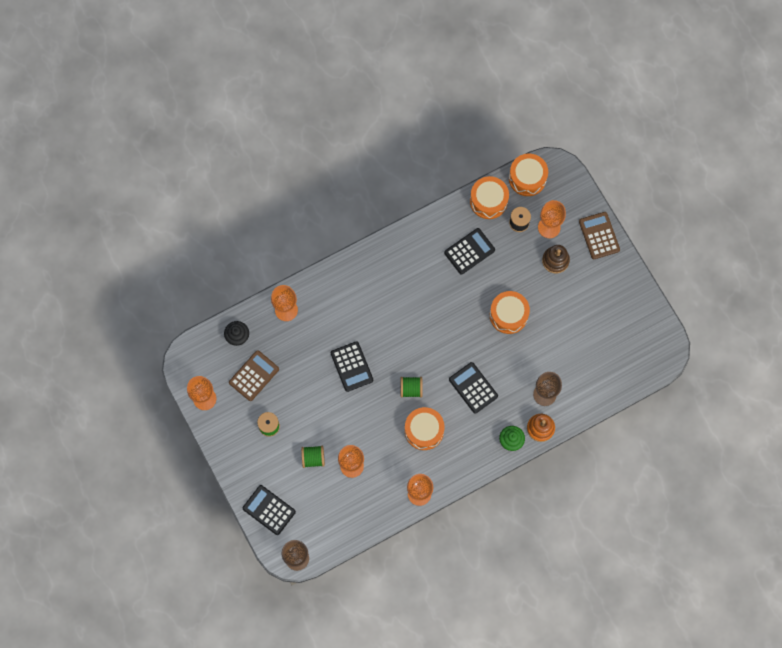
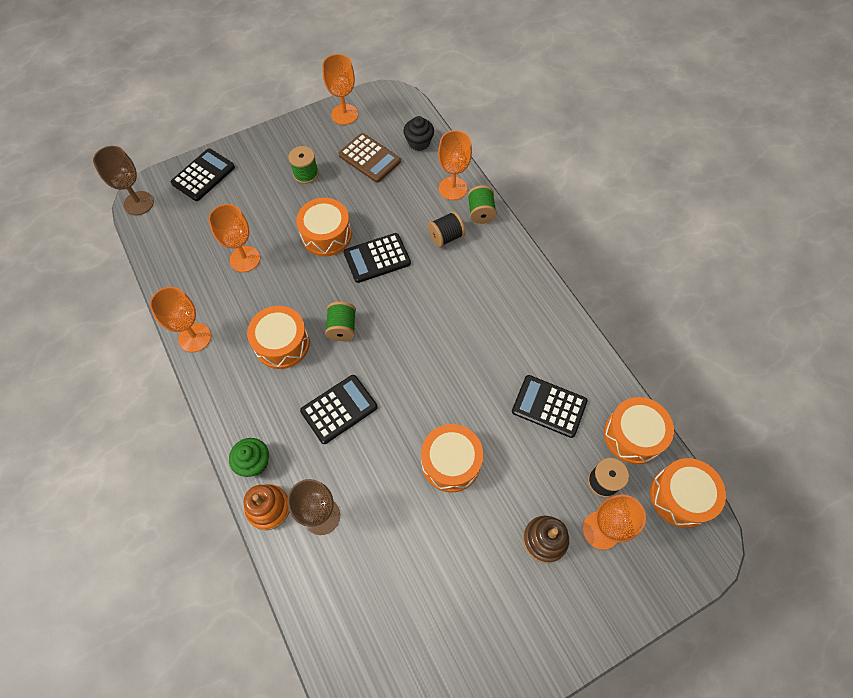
camera: 90 degrees right, 10 degrees down
green spool [301,445,325,468] -> green spool moved to [468,185,497,224]
black calculator [444,228,495,274] -> black calculator turned 150 degrees clockwise [512,375,588,438]
brown calculator [579,212,620,259] -> none
none -> orange drum [296,198,352,256]
none -> black spool [428,211,465,247]

